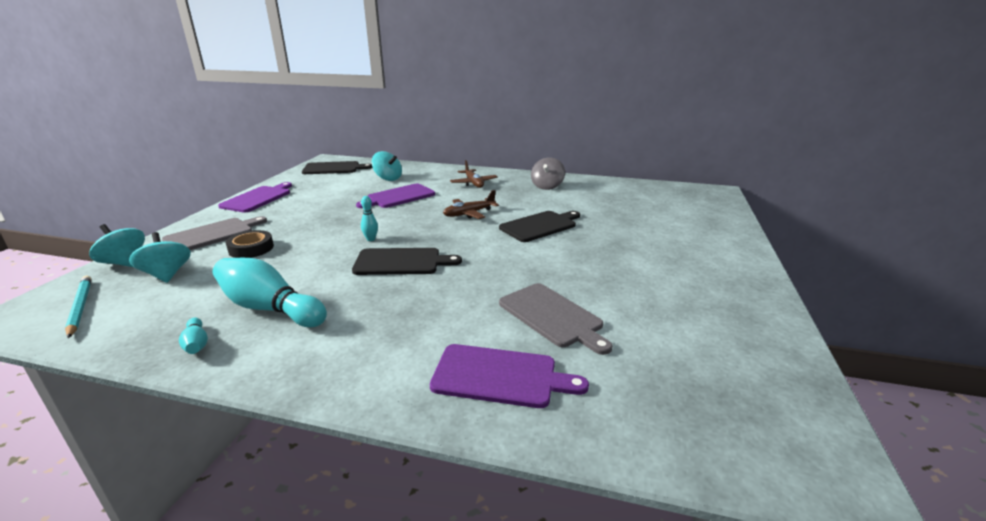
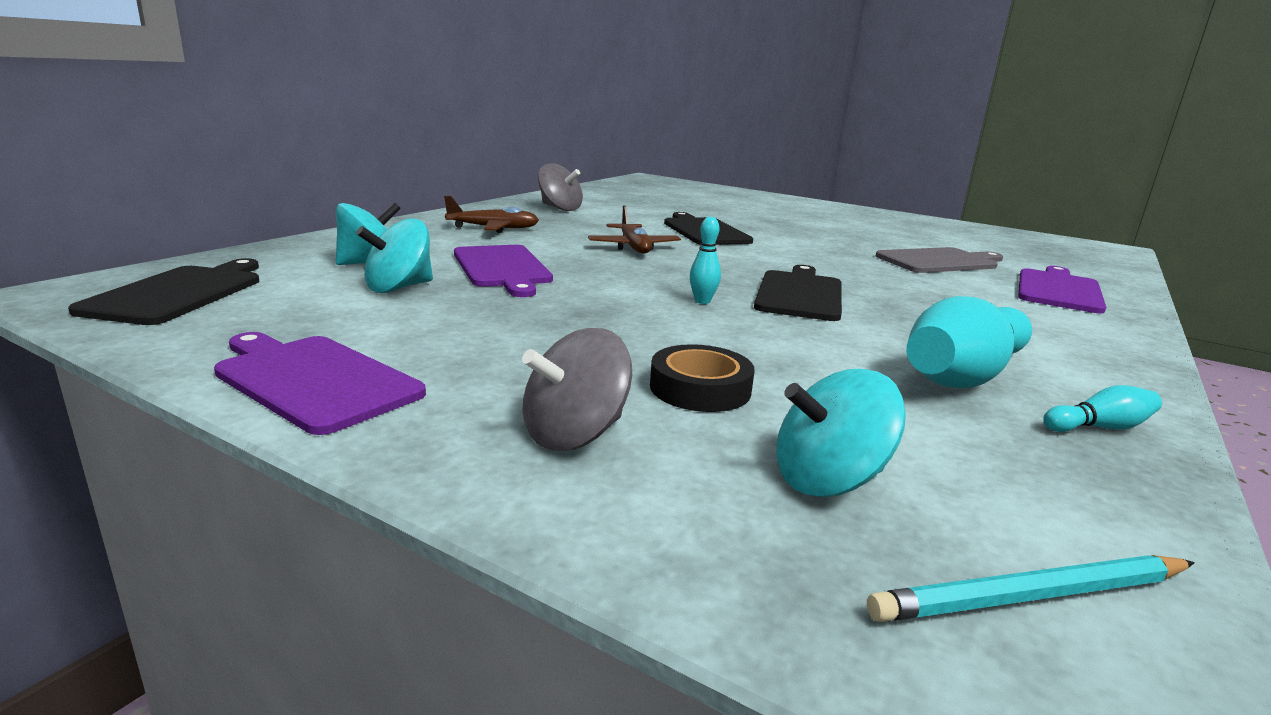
camera: 75 degrees left, 5 degrees down
turquoise spinning top [89,224,145,267] -> turquoise spinning top moved to [356,218,433,293]
grey cutting board [162,216,267,250] -> grey spinning top [522,328,632,451]

